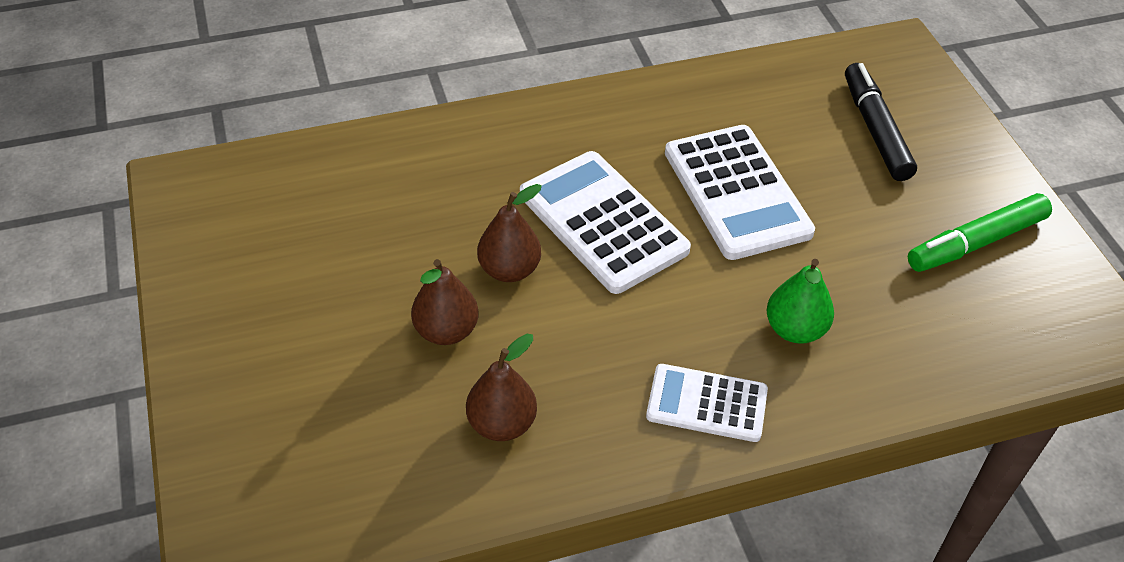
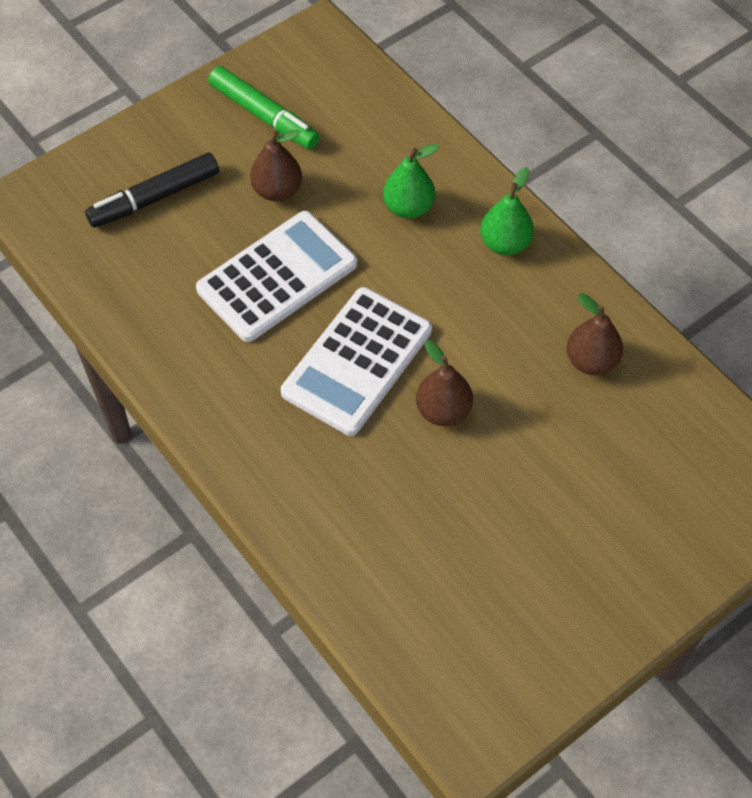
camera: 110 degrees left, 10 degrees up
brown pear [411,259,478,345] -> brown pear moved to [250,130,302,201]
white calculator [646,364,768,442] -> green pear [480,167,534,255]

